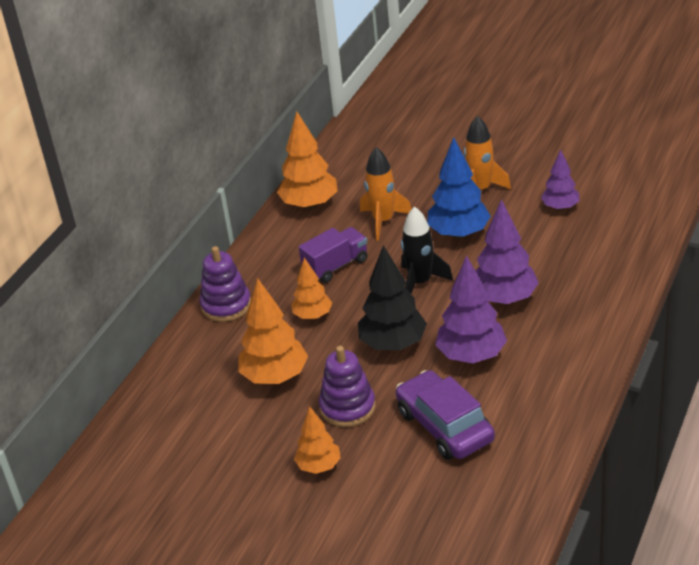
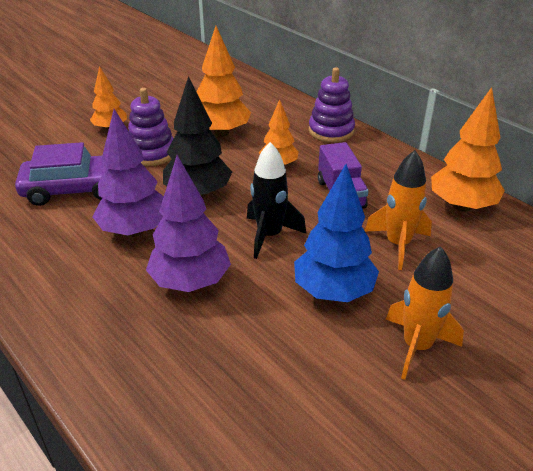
camera: 110 degrees right, 0 degrees up
purple tree [541,150,579,211] -> none

